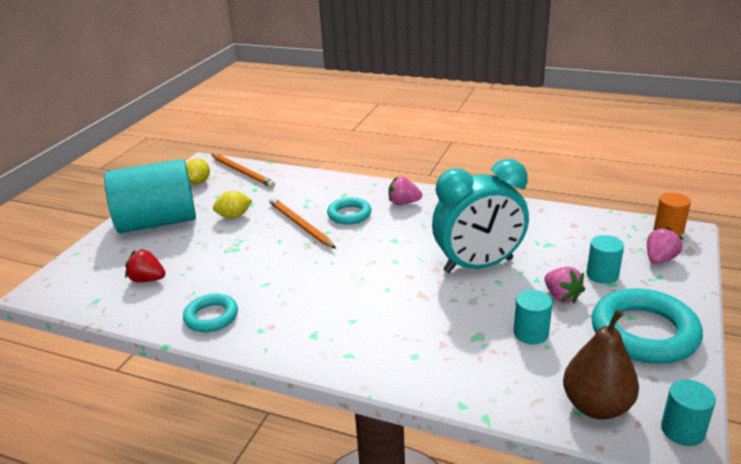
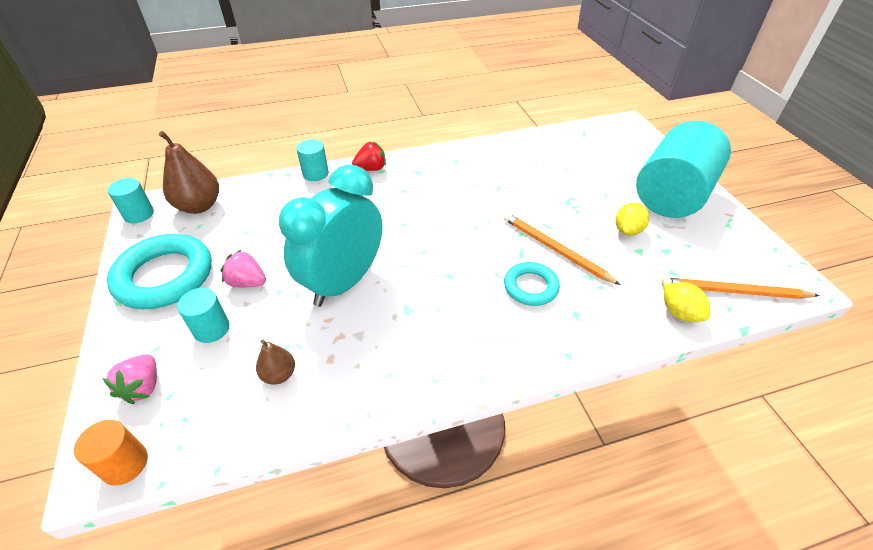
camera: 140 degrees right, 15 degrees up
red strawberry [125,249,165,282] -> red strawberry moved to [352,141,386,171]
turquoise ring [183,294,238,332] -> none
yellow lemon [186,158,210,184] -> yellow lemon moved to [664,282,710,322]
orange pencil [269,197,336,249] -> orange pencil turned 150 degrees counterclockwise [504,213,621,285]
pink strawberry [388,176,422,205] -> none
turquoise cylinder [514,290,552,344] -> turquoise cylinder moved to [296,139,329,181]
none -> brown pear [256,340,295,384]

